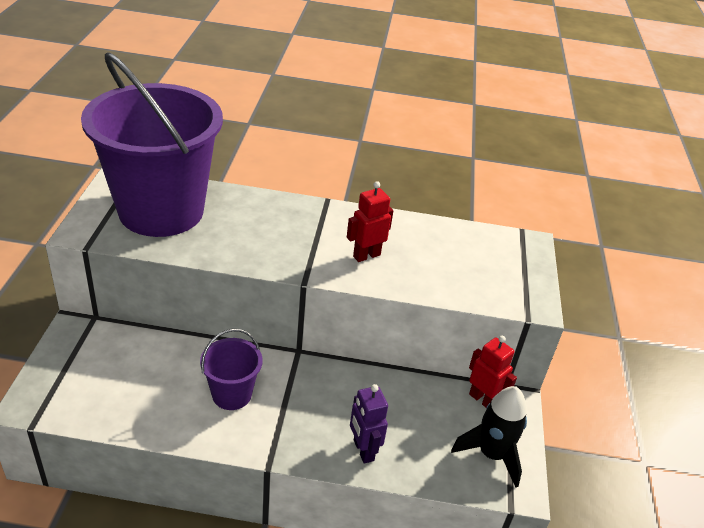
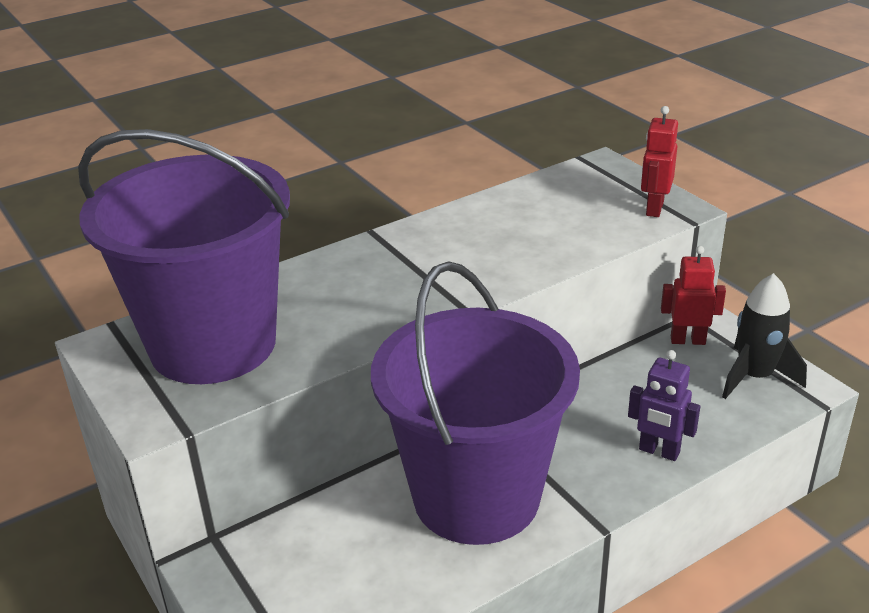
camera: 35 degrees left, 5 degrees down
purple bucket [200,329,262,410] -> purple bucket [371,261,580,545], size x2.30
red robot [347,181,393,262] -> red robot moved to [641,106,678,217]

